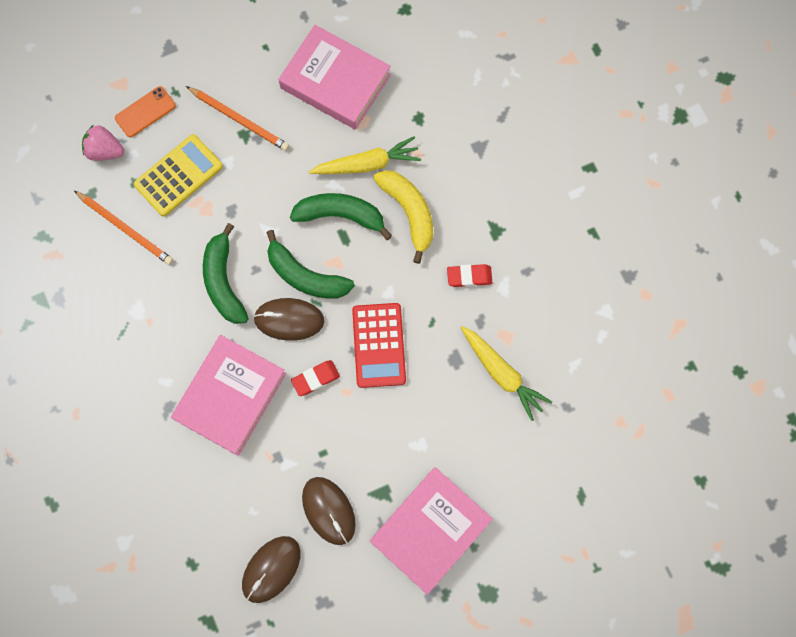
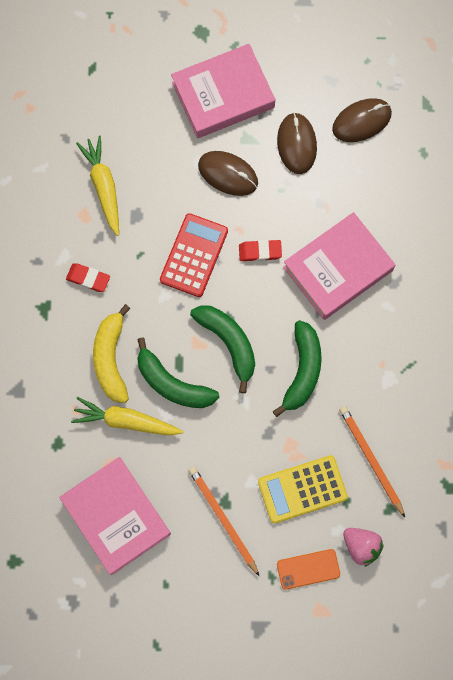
camera: 155 degrees left, 0 degrees up
brown mouse [253,298,324,341] -> brown mouse moved to [198,151,258,196]

